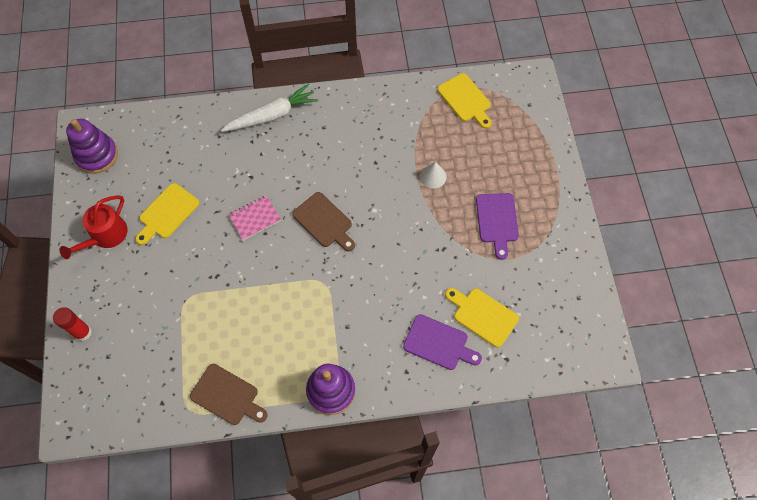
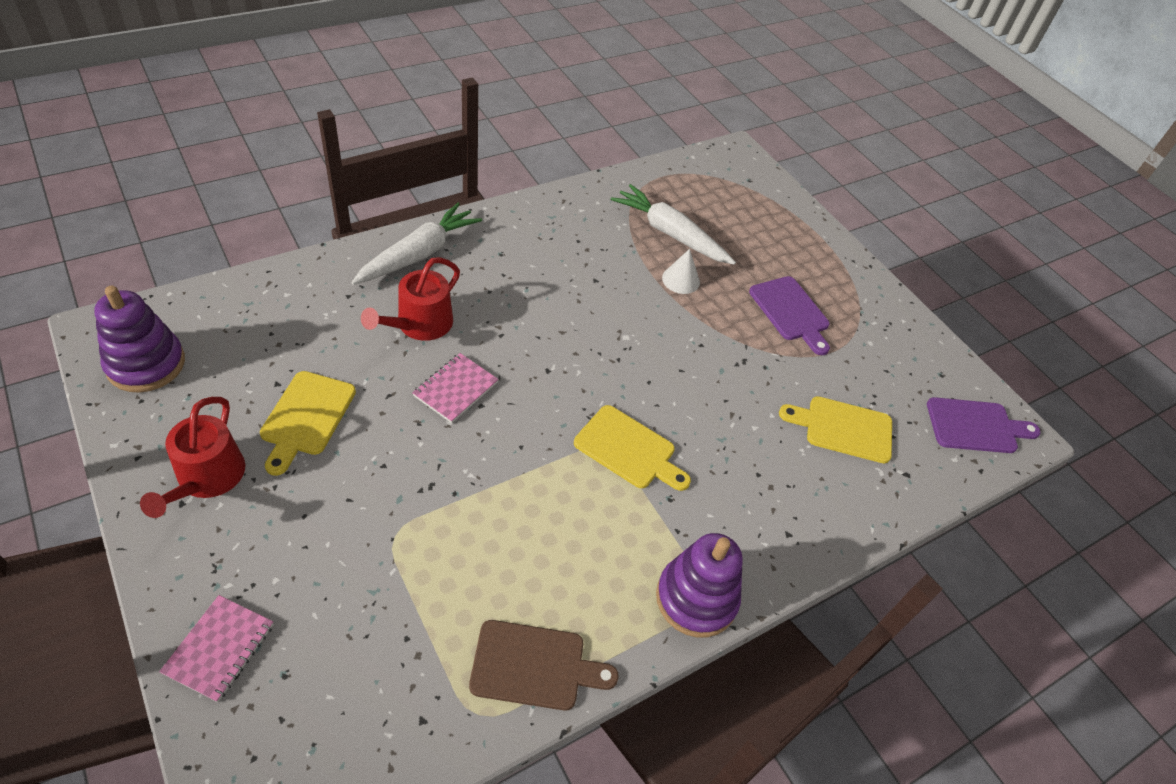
camera: 30 degrees left, 15 degrees down
red glue stick [53,307,92,341] -> pink notebook [159,595,274,702]
brown cutting board [292,192,355,252] -> none
purple cutting board [403,314,482,370] -> purple cutting board moved to [927,397,1041,453]
yellow cutting board [437,73,492,128] -> yellow cutting board moved to [574,405,691,491]
none -> red watering can [361,257,460,341]
none -> white carrot [610,184,736,265]

